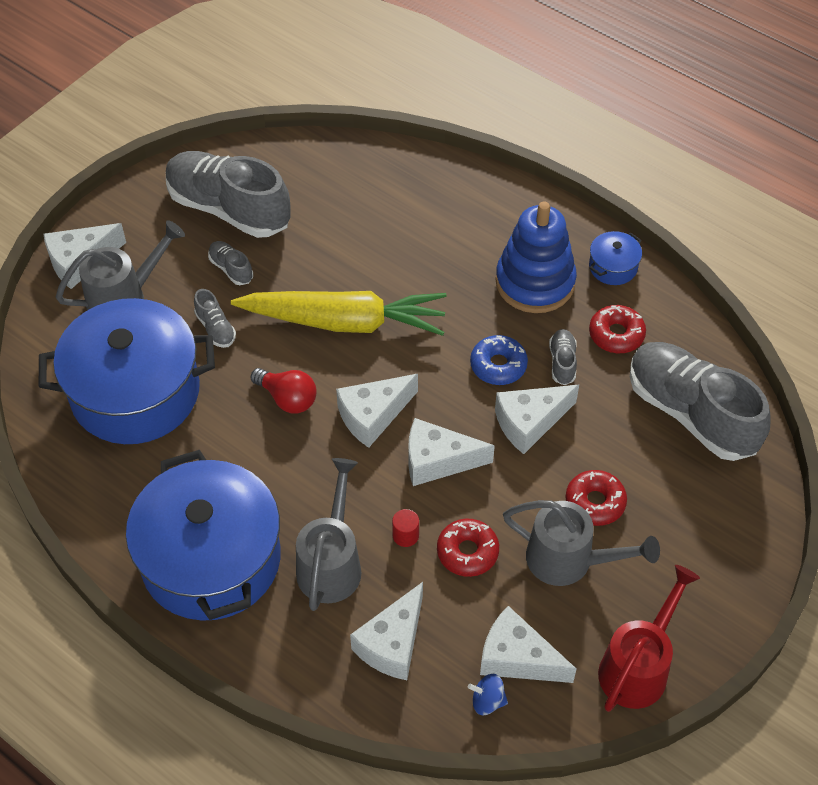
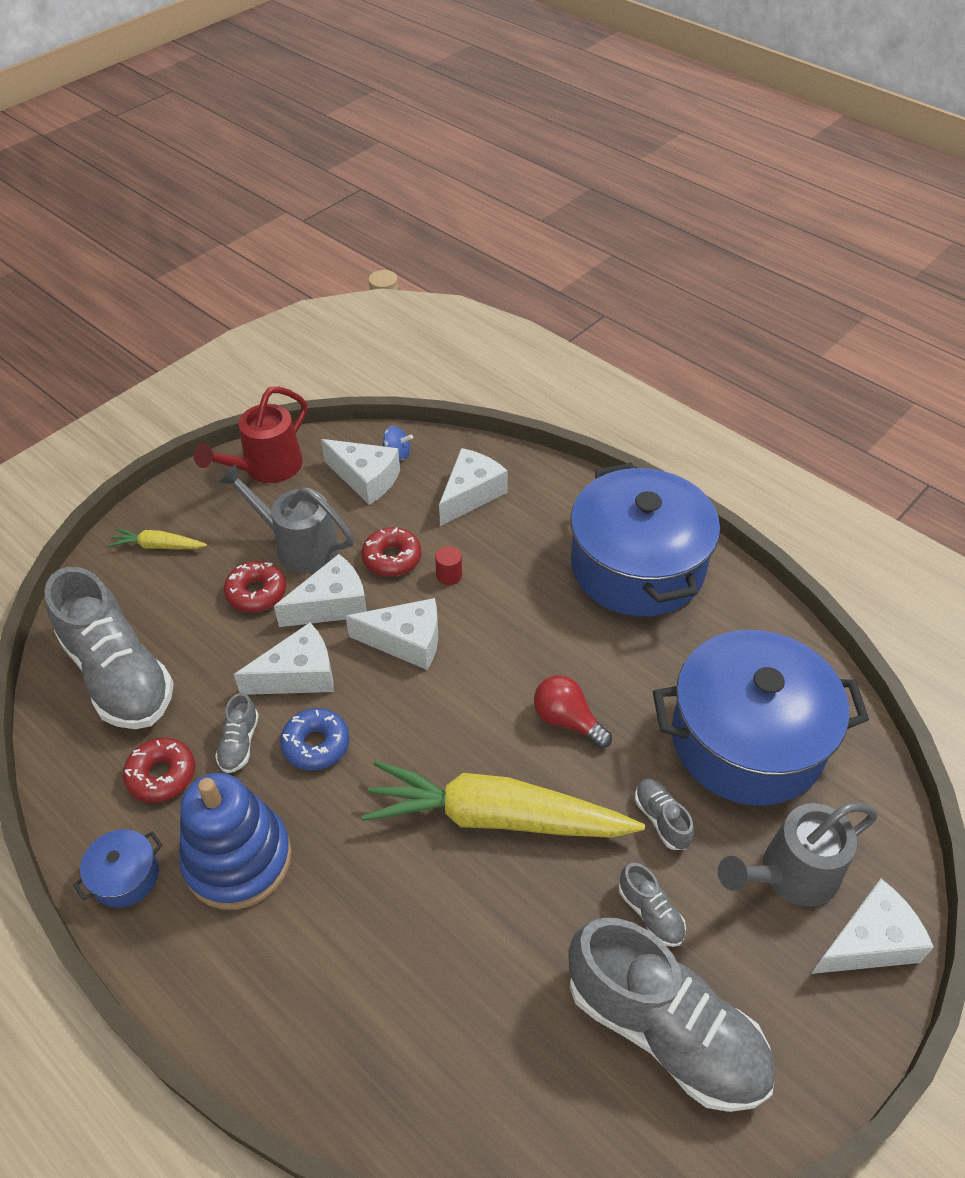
camera: 175 degrees left, 5 degrees down
grey watering can [296,458,361,611] -> none
white cheese [336,374,418,448] -> white cheese moved to [274,554,367,627]
none -> yellow carrot [109,528,207,549]

